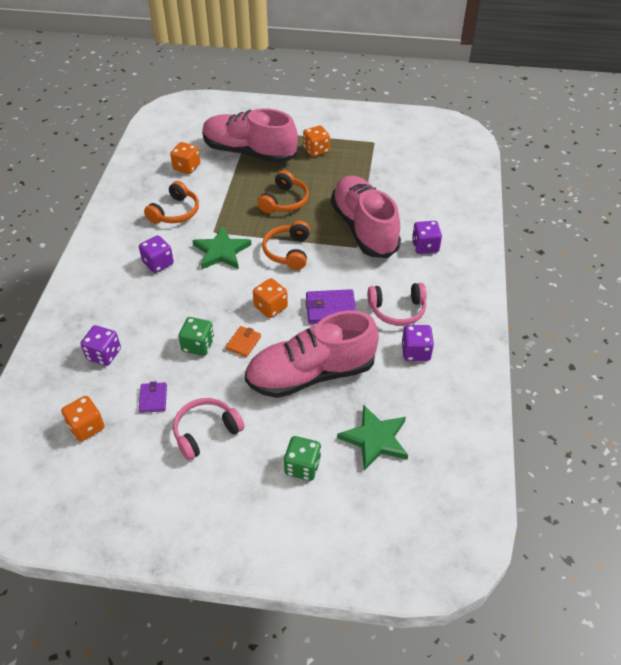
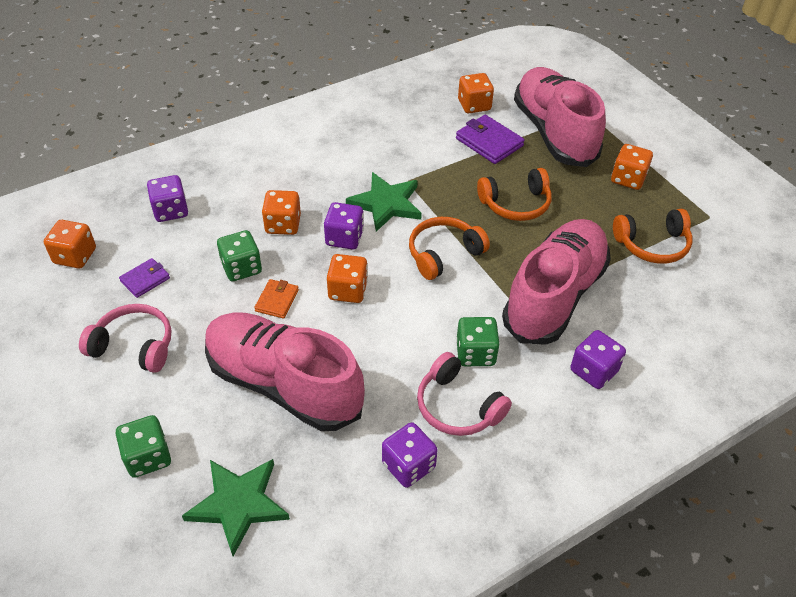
camera: 50 degrees right, 0 degrees up
purple dice [139,235,174,273] -> purple dice moved to [324,202,364,250]
orange headphones [144,181,199,224] -> orange headphones moved to [613,209,692,264]
orange wallet [226,326,261,357] -> orange wallet turned 60 degrees counterclockwise [254,279,299,318]
purple wallet [305,289,356,324] -> purple wallet moved to [456,115,525,164]
none -> orange dice [262,190,301,235]
none -> green dice [456,317,500,366]

